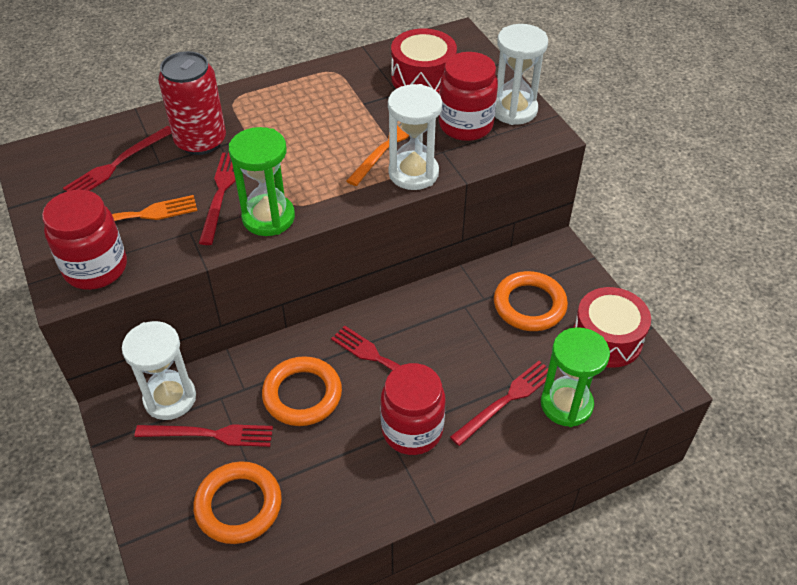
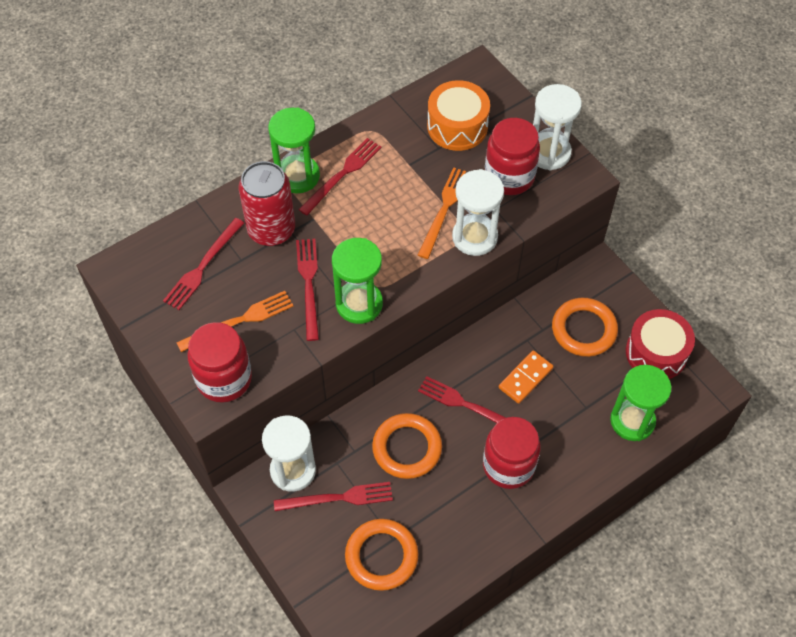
camera: 10 degrees left, 10 degrees up
red drum [391,28,457,95] -> orange drum [427,80,490,151]
red fork [450,361,548,446] -> red fork moved to [299,138,382,216]
none -> green hourglass [268,107,320,193]
none -> orange domino [499,350,553,404]

